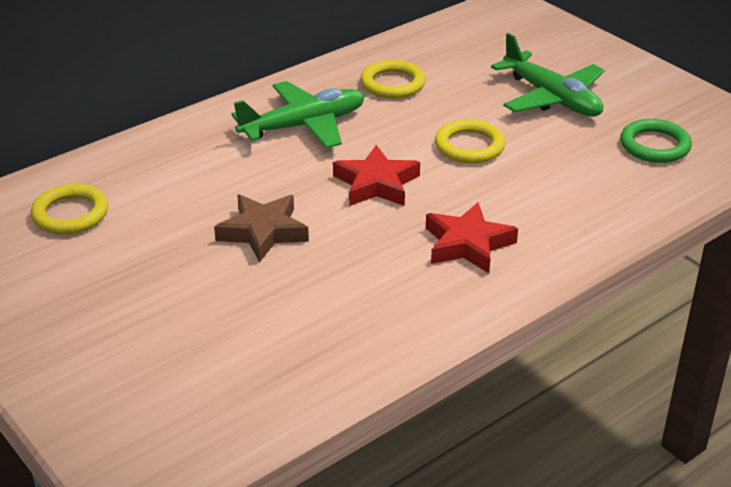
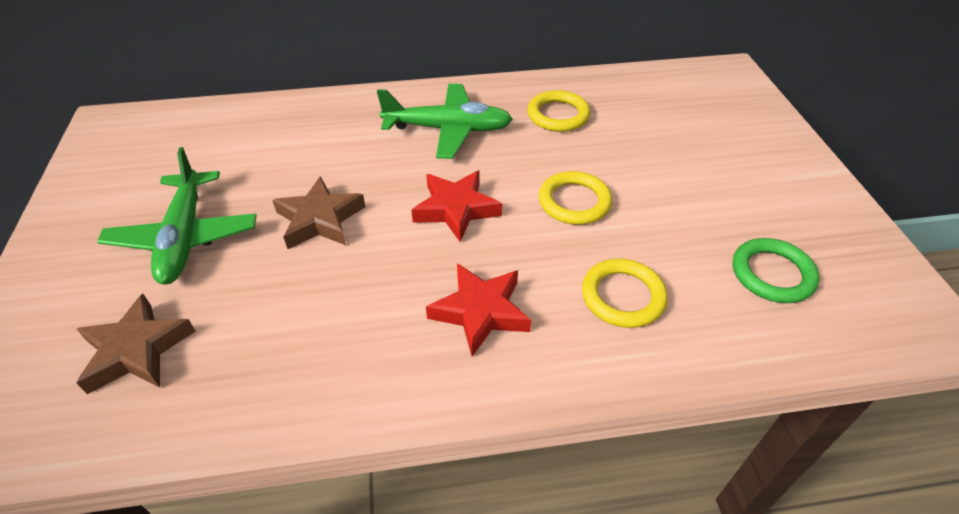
camera: 30 degrees right, 10 degrees up
yellow ring [31,184,108,234] -> yellow ring moved to [582,259,668,328]
green plane [491,33,604,117] -> green plane moved to [97,147,257,285]
none -> brown star [76,294,195,394]

